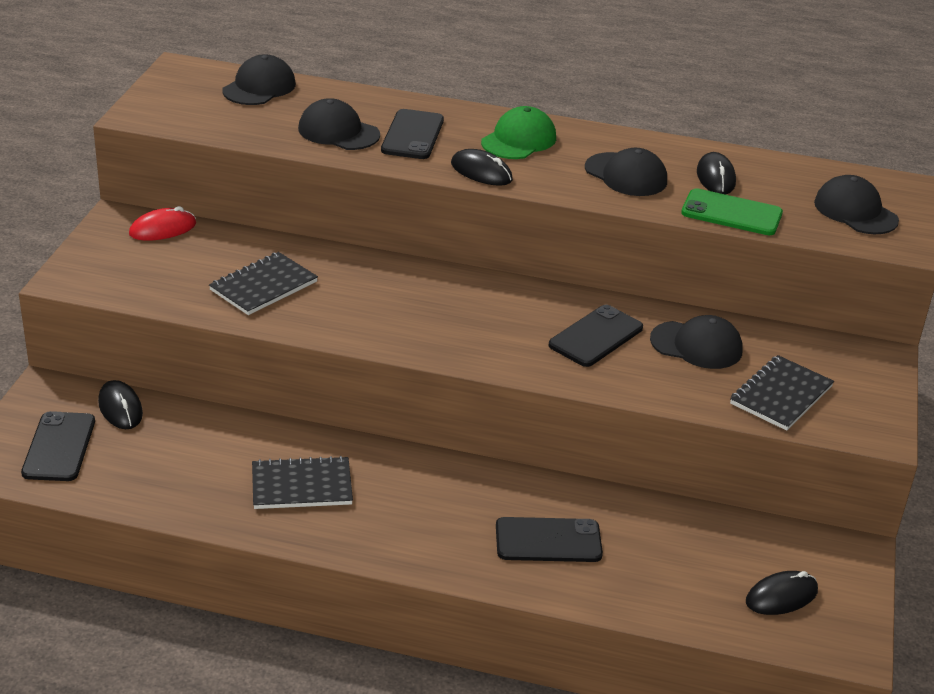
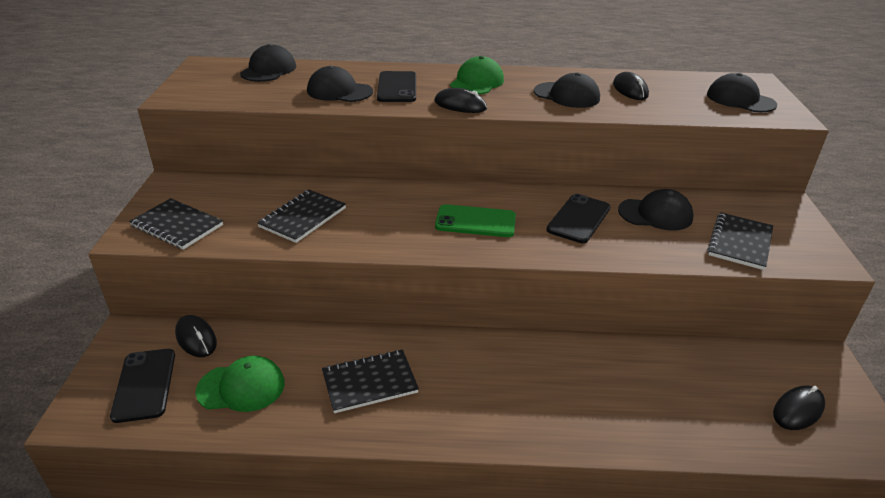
camera: 10 degrees left, 0 degrees up
red mouse [129,206,196,241] -> none
black phone [496,517,603,562] -> none
green phone [681,189,783,235] -> green phone moved to [435,204,516,237]
none -> black notebook [129,198,223,250]
none -> green cap [196,356,285,412]

